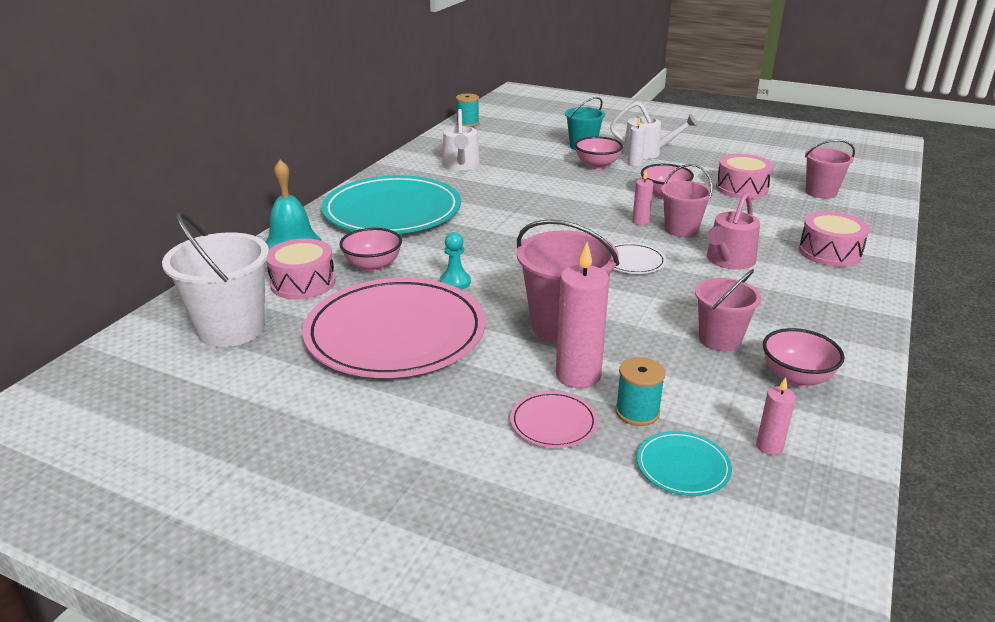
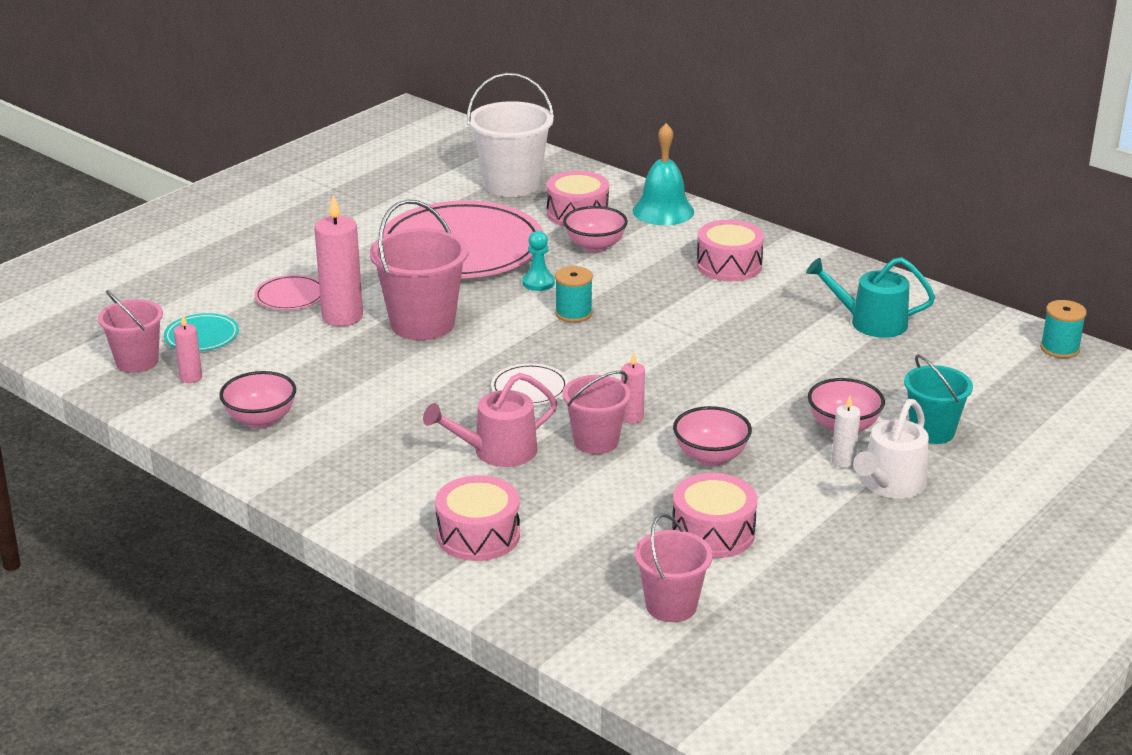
camera: 105 degrees right, 0 degrees up
turquoise plate [321,175,461,234] -> pink drum [696,220,764,281]
white watering can [442,109,480,170] -> turquoise watering can [806,257,935,338]
turquoise spool [615,357,666,426] -> turquoise spool moved to [555,266,593,323]
pink bucket [695,269,761,351] -> pink bucket moved to [98,290,163,373]
pink watering can [707,192,760,270] -> pink watering can turned 75 degrees counterclockwise [423,373,558,467]

